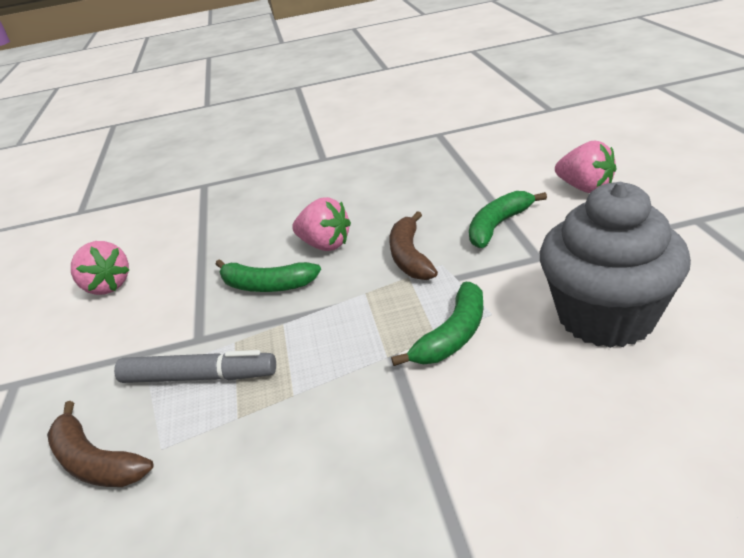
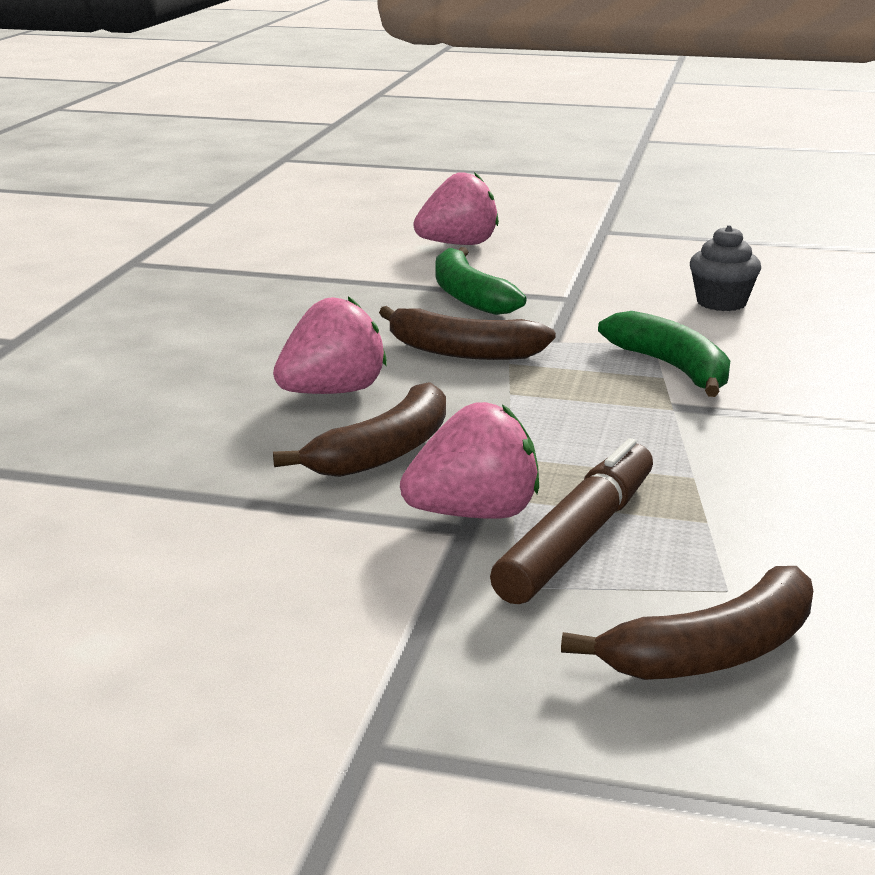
camera: 70 degrees left, 10 degrees down
pink strawberry [71,241,129,295] -> pink strawberry moved to [400,402,539,519]
grey marker [114,350,276,383] -> brown marker [490,438,653,604]
green banana [215,259,321,292] -> brown banana [273,382,446,477]
grey cupcake [540,182,691,348] -> grey cupcake [690,225,761,311], size x0.43

